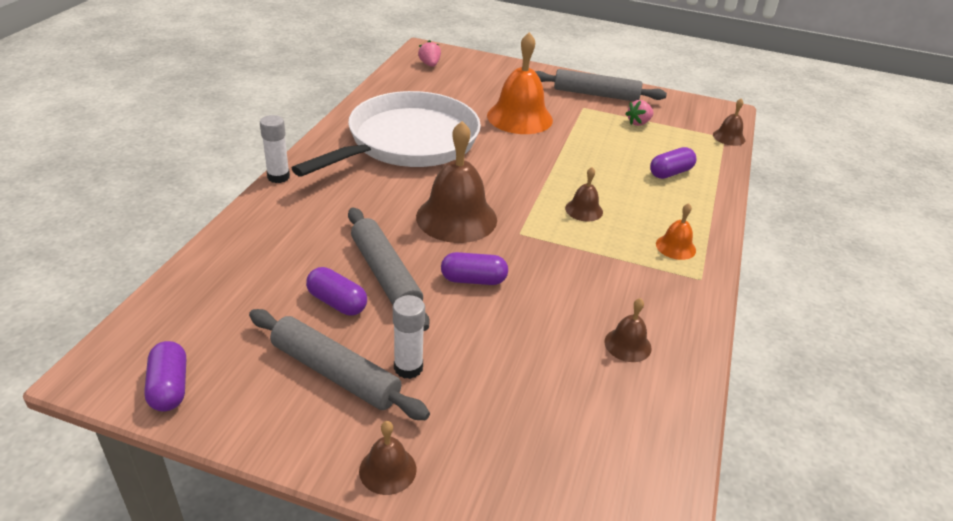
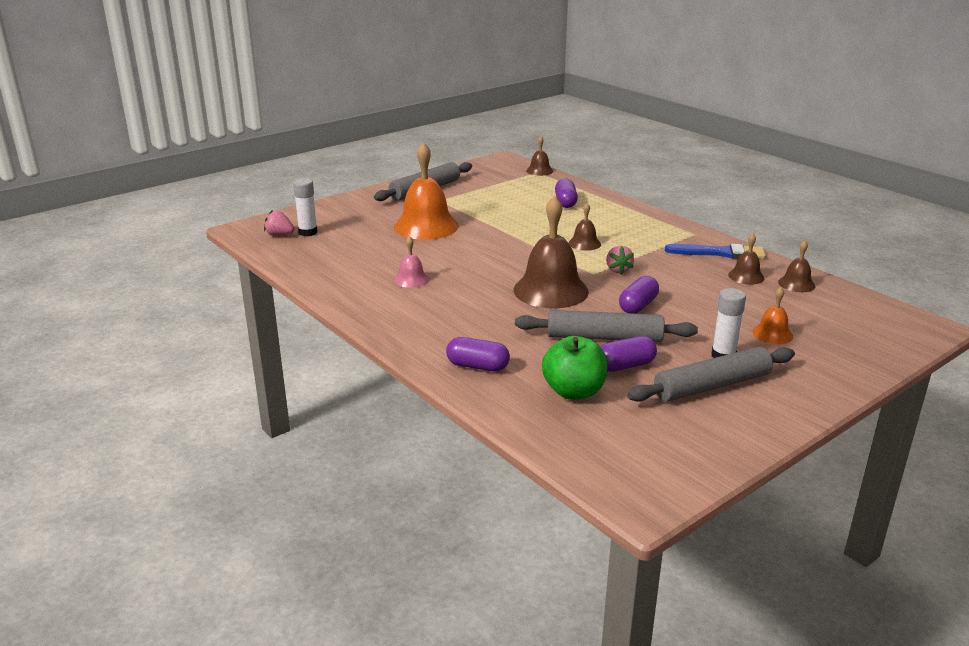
camera: 55 degrees left, 10 degrees down
purple capsule [144,341,186,412] -> purple capsule moved to [446,337,510,371]
white glue stick [260,115,290,183] -> white glue stick moved to [293,178,318,236]
white pan [292,91,481,177] -> pink bell [394,236,429,288]
brown bell [359,421,416,495] -> brown bell moved to [778,240,815,292]
pink strawberry [625,100,654,126] -> pink strawberry moved to [606,245,634,274]
orange bell [656,203,696,260] -> orange bell moved to [752,287,793,344]
none -> green apple [542,336,608,400]
none -> blue brush [665,244,766,259]

